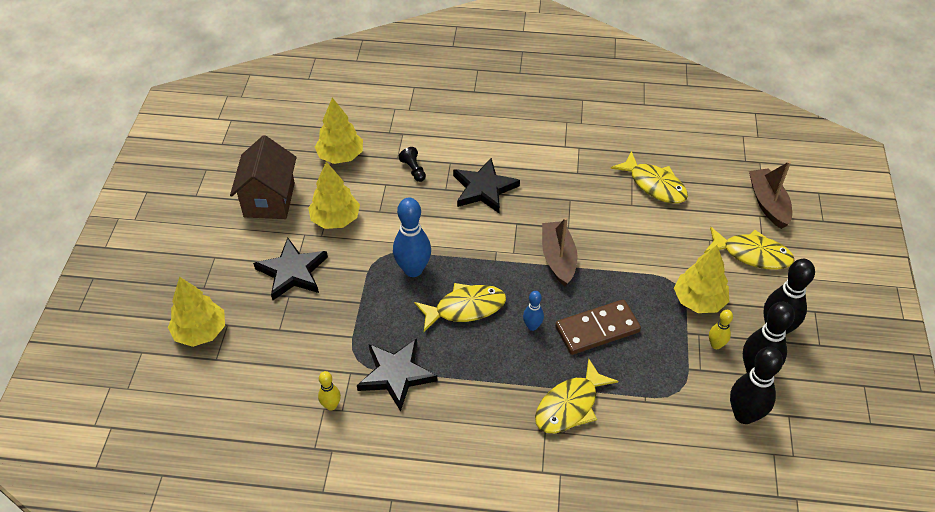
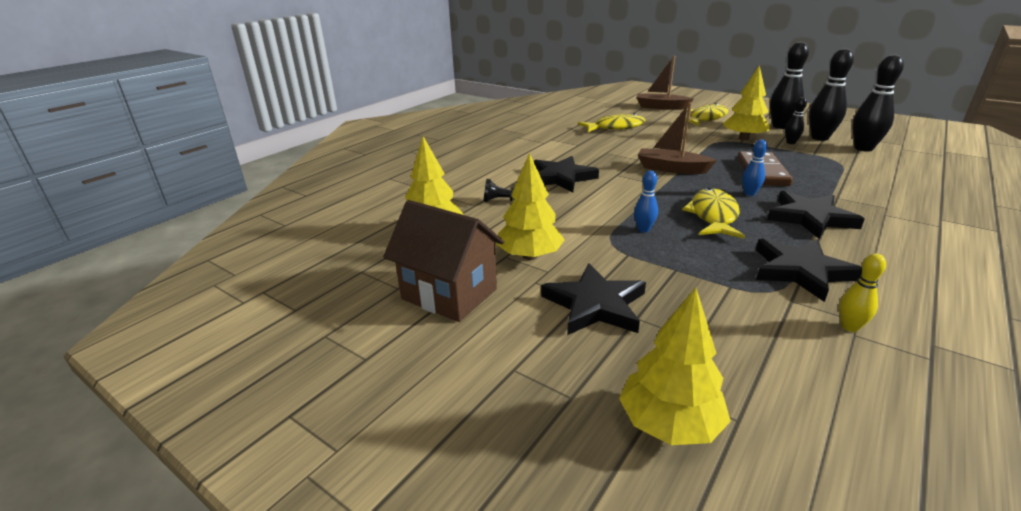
camera: 60 degrees left, 20 degrees down
blue bowling pin [393,198,431,277] -> blue bowling pin [634,170,658,232], size x0.52
yellow fish [535,358,618,433] -> none
yellow bowling pin [709,310,733,349] -> black bowling pin [785,97,807,144]
none -> black star [767,191,865,239]

